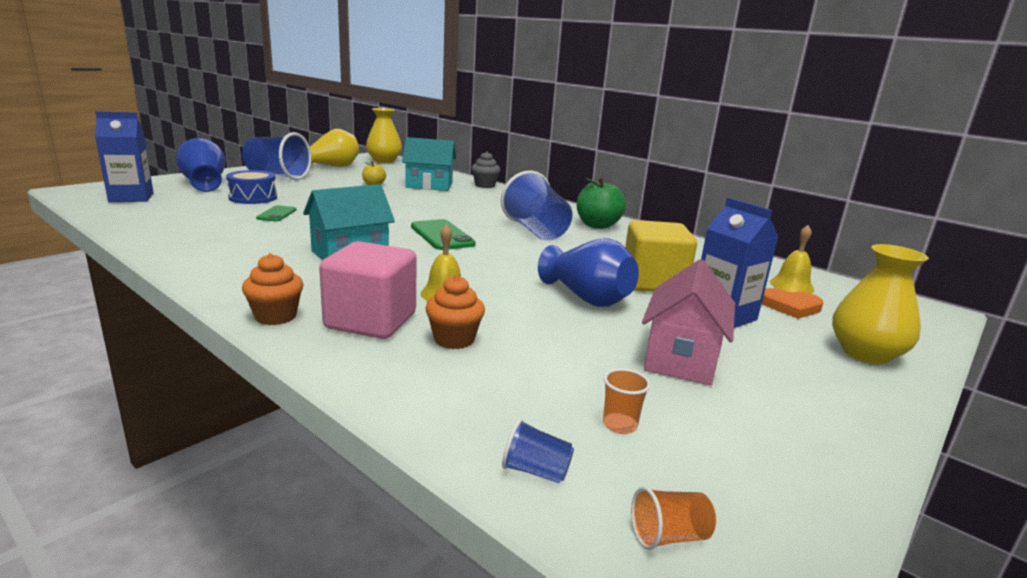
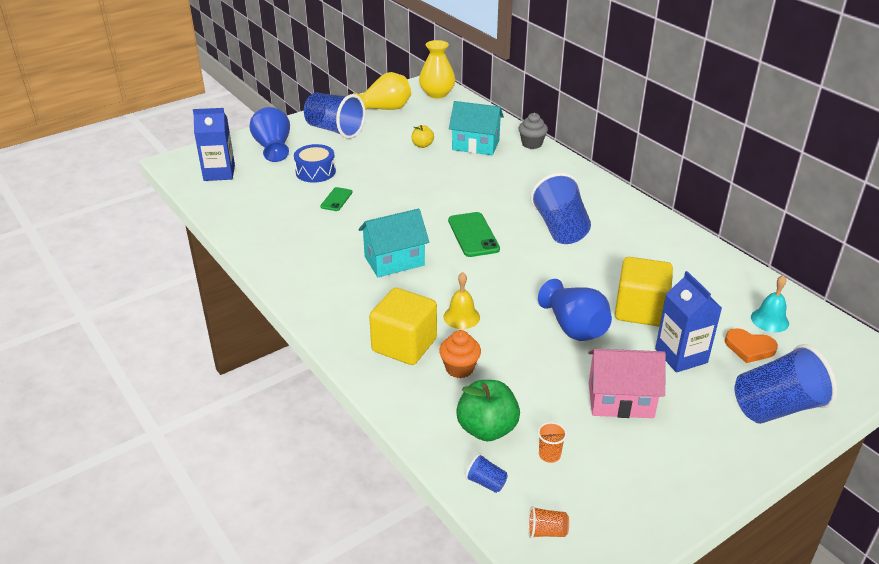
camera: 15 degrees right, 15 degrees up
orange cupcake [242,253,304,325] -> none
pink cube [319,241,417,339] -> yellow cube [369,288,437,365]
green apple [577,177,626,229] -> green apple moved to [456,380,520,441]
pink house [642,259,735,386] -> pink house turned 60 degrees clockwise [588,349,666,418]
yellow bell [770,225,814,294] -> turquoise bell [751,275,789,332]
yellow vase [832,244,929,364] -> blue cup [735,344,837,424]

